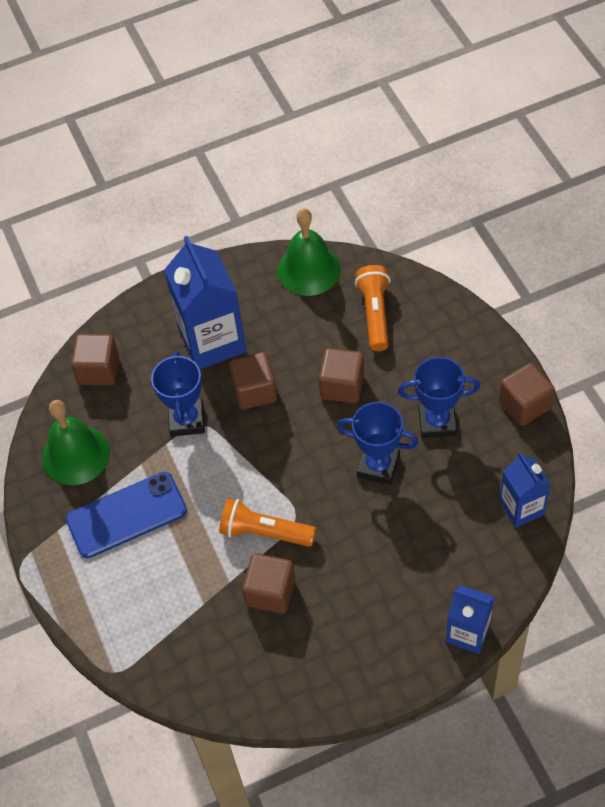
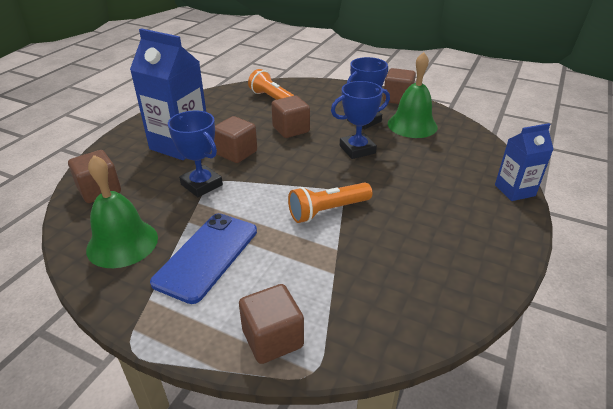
camera: 45 degrees left, 20 degrees down
brown cube [242,554,295,614] -> brown cube moved to [239,284,304,364]
green bell [277,208,341,296] -> green bell moved to [388,52,438,138]
blue carton [499,452,551,528] -> none

